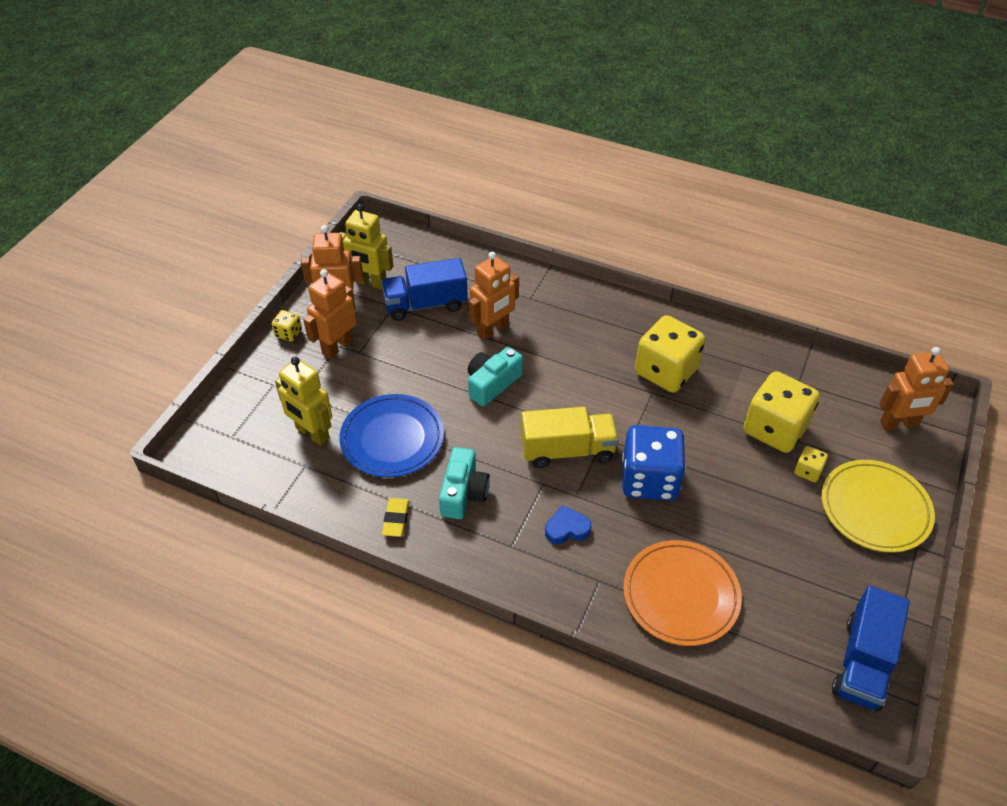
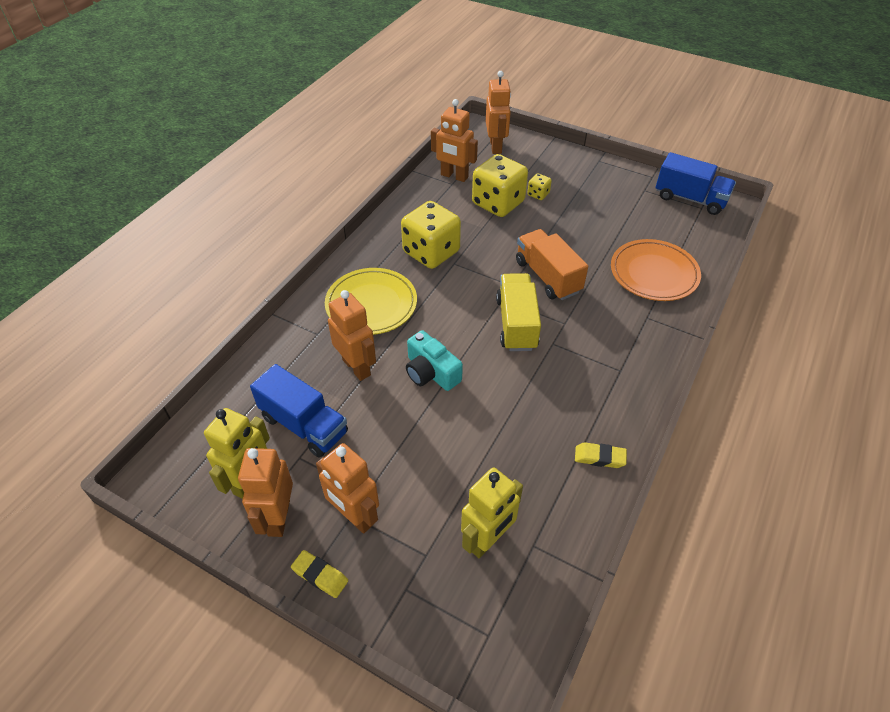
camera: 85 degrees left, 0 degrees up
yellow dice [272,310,302,342] -> yellow eraser [291,550,348,598]
blue plate [339,394,444,477] -> none
blue truck [381,258,468,321] -> blue truck turned 45 degrees counterclockwise [250,364,348,458]
turquoise camera [439,447,490,519] -> none
blue heart [545,505,591,544] -> none
blue dice [622,425,686,501] -> orange truck [516,229,588,300]
yellow plate [822,460,935,553] -> yellow plate moved to [325,268,417,335]
none -> orange robot [431,99,478,182]

